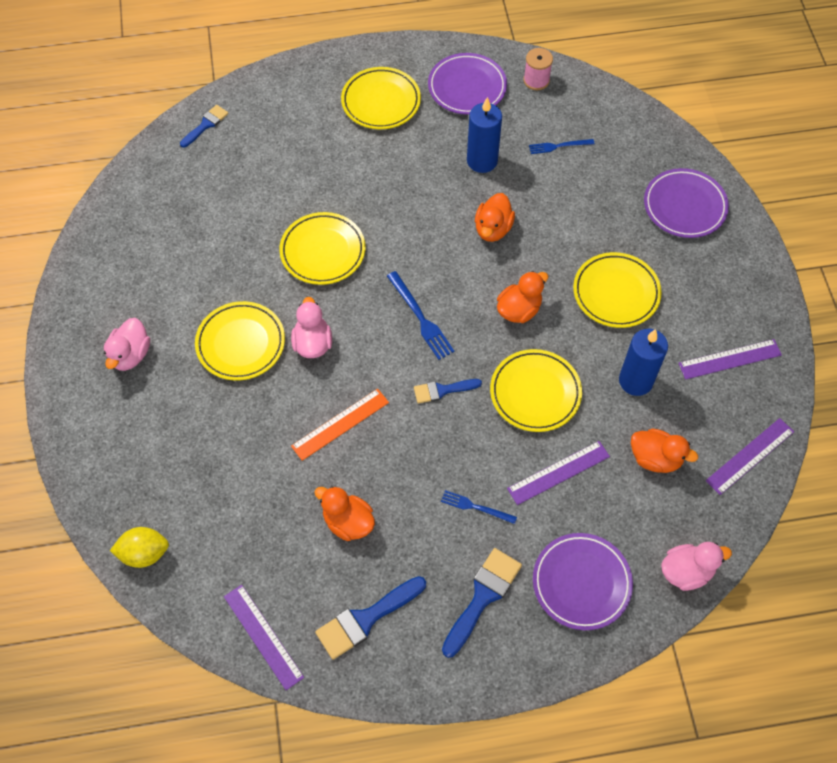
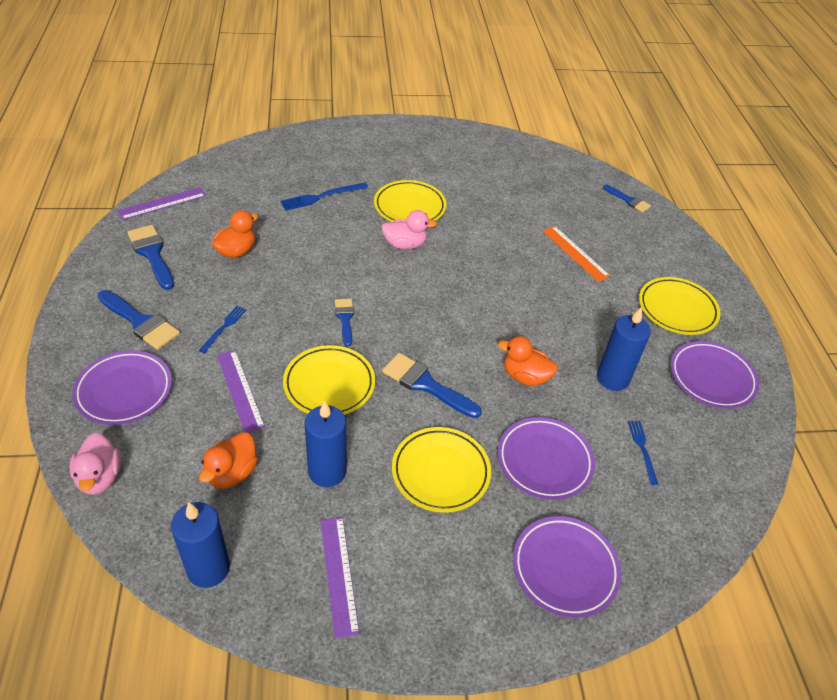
camera: 90 degrees right, 15 degrees down
pink duck [104,318,150,371] -> none
yellow lemon [110,527,169,568] -> none
yellow plate [279,212,365,285] -> none
orange ruler [291,389,389,461] -> orange ruler moved to [543,226,610,282]
blue fork [387,271,455,360] -> blue fork moved to [280,183,368,211]
orange duck [497,271,548,323] -> blue brush [382,353,482,418]
pink spool [523,48,553,90] -> none
purple ruler [706,418,794,495] -> blue candle [171,502,230,588]
none -> purple plate [498,417,595,500]

